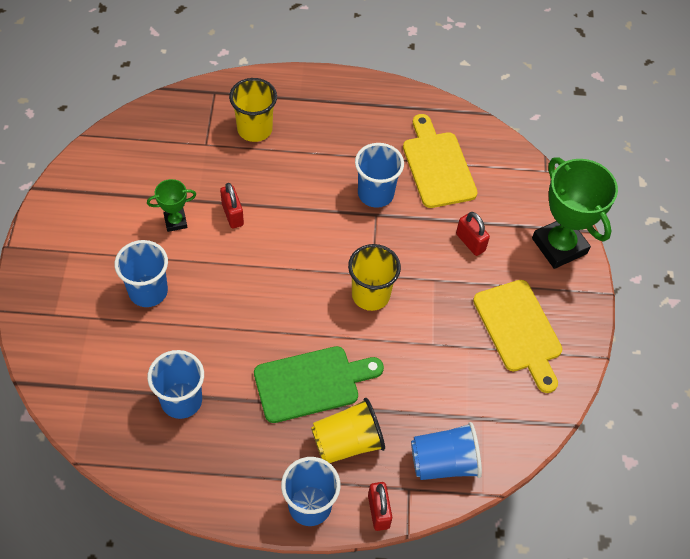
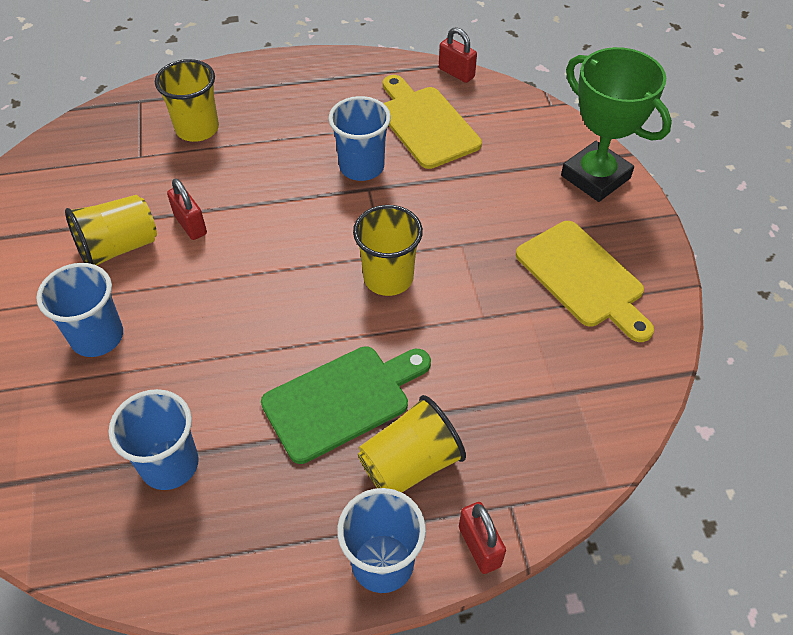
camera: 10 degrees left, 5 degrees down
green trophy [147,179,196,232] -> yellow cup [65,195,157,265]
blue cup [411,422,482,480] -> none
red padlock [456,212,490,256] -> red padlock moved to [439,27,477,83]

